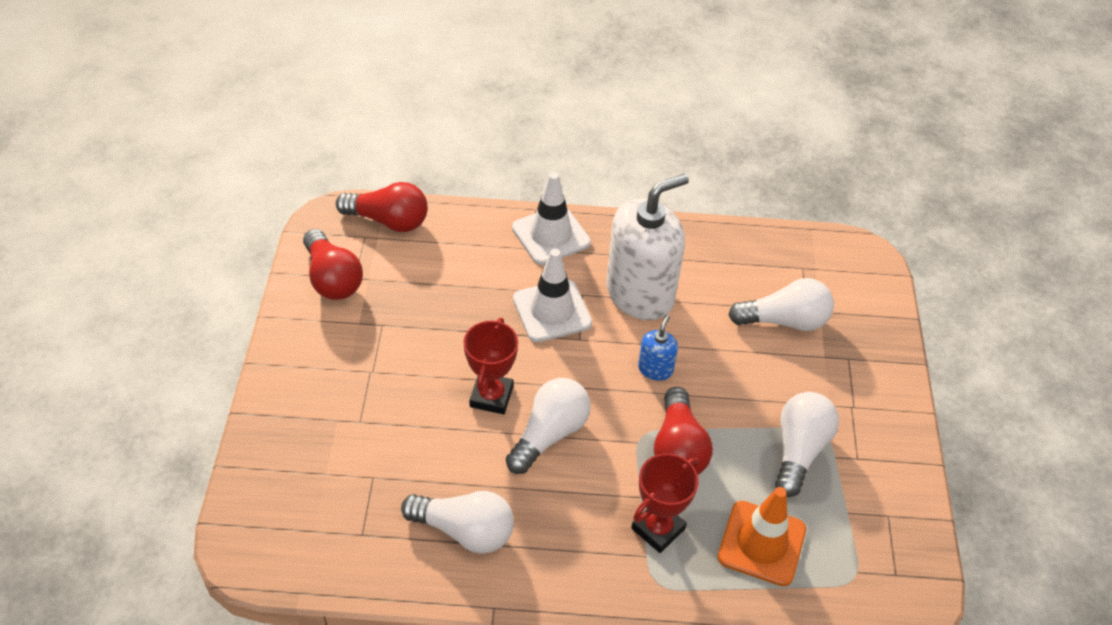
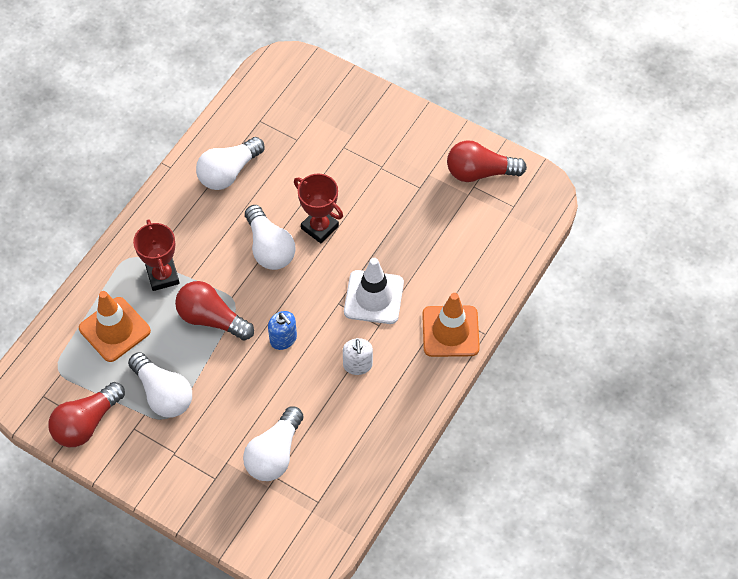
camera: 120 degrees right, 10 degrees up
red light bulb [336,182,428,232] -> red light bulb moved to [48,382,125,447]
white traffic cone [512,172,591,265] -> orange traffic cone [422,293,480,357]
white soap dispenser [606,174,689,320] -> white soap dispenser [343,338,373,375], size x0.44

